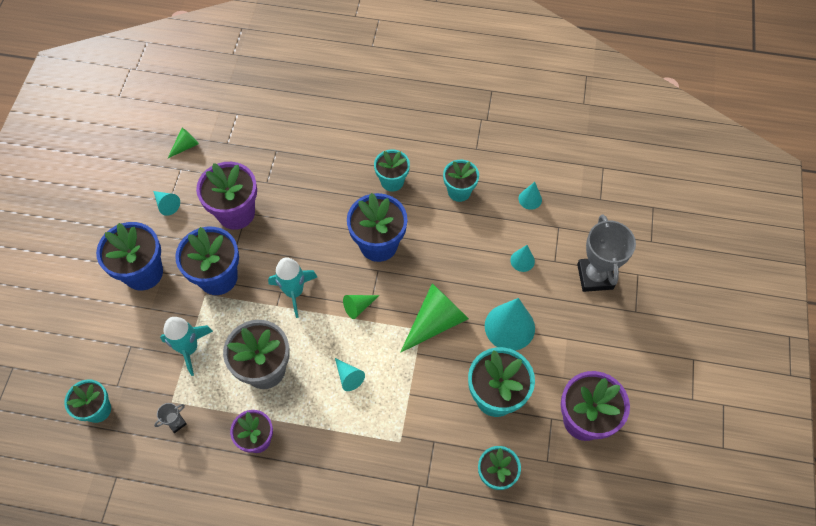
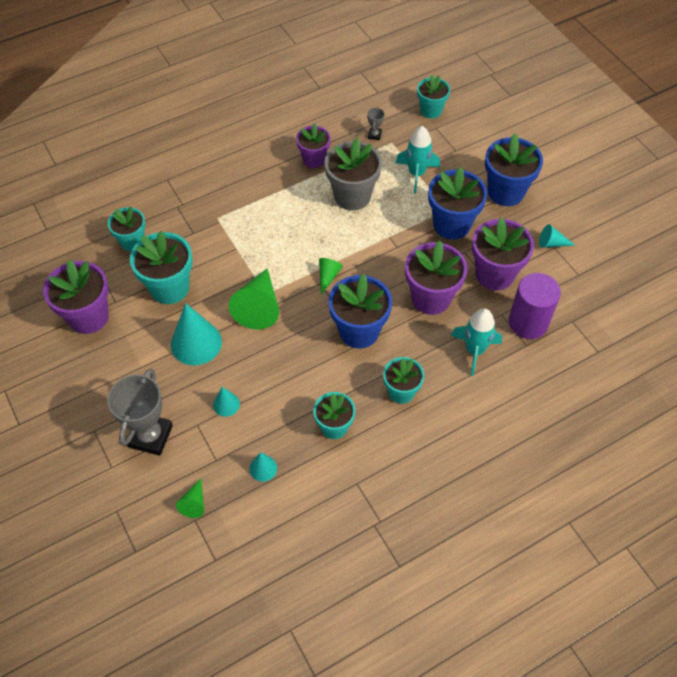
camera: 140 degrees right, 5 degrees down
green cone [167,128,199,159] -> green cone moved to [176,478,204,518]
turquoise rocket [268,257,317,318] -> turquoise rocket moved to [451,308,502,376]
turquoise cone [335,358,365,391] -> none
grey trophy [577,214,636,292] -> grey trophy turned 60 degrees clockwise [107,369,173,456]
none -> purple flower pot [405,241,467,315]
none -> purple cylinder [509,273,561,339]

